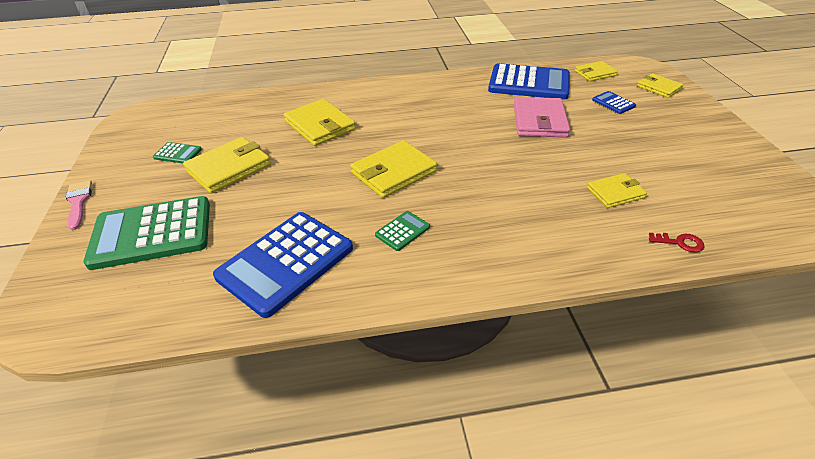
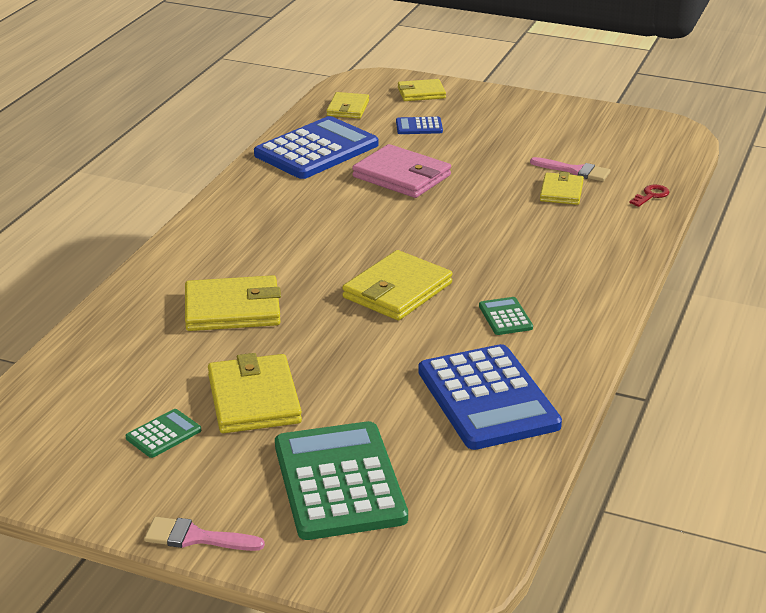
camera: 60 degrees left, 10 degrees down
green calculator [83,196,210,270] -> green calculator turned 150 degrees clockwise [275,421,408,540]
yellow wallet [350,140,437,198] -> yellow wallet turned 45 degrees clockwise [342,250,453,320]
none -> pink brush [530,157,611,181]

